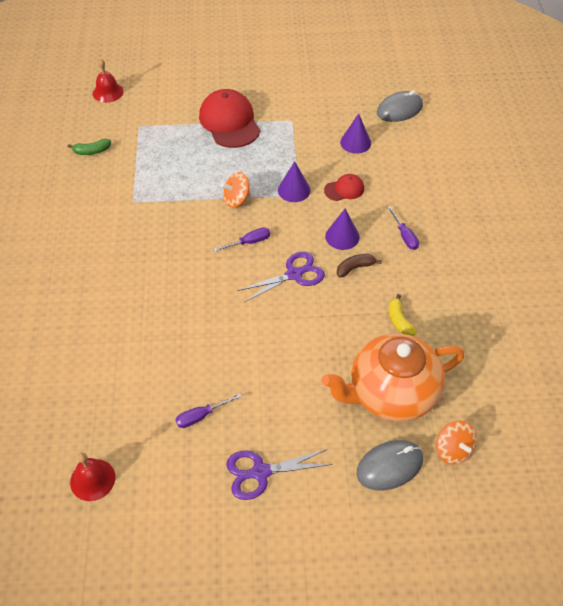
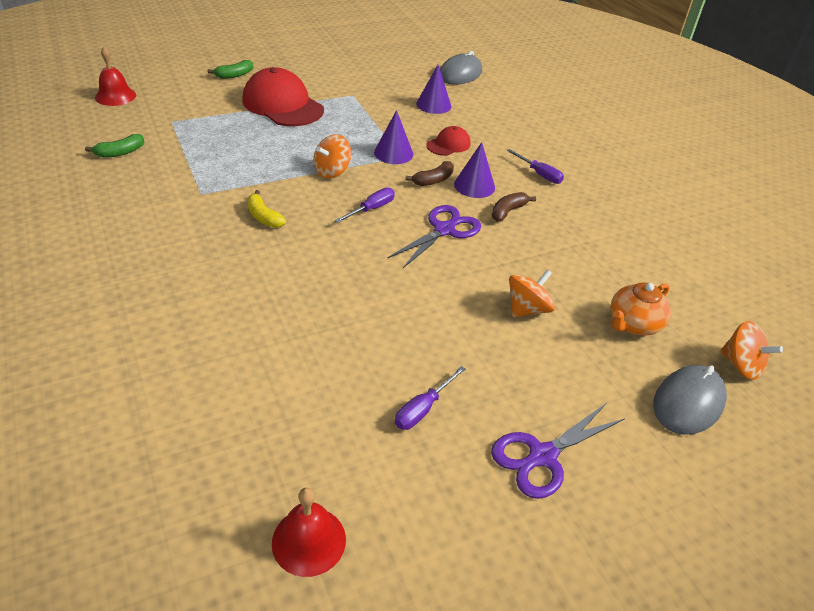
camera: 25 degrees left, 10 degrees down
orange teapot [322,333,465,422] -> orange teapot [610,282,671,336], size x0.50
yellow banana [389,294,417,336] -> yellow banana moved to [247,190,286,228]
none -> green banana [207,60,253,79]
none -> brown banana [405,161,454,186]
none -> orange spinning top [509,269,555,317]

